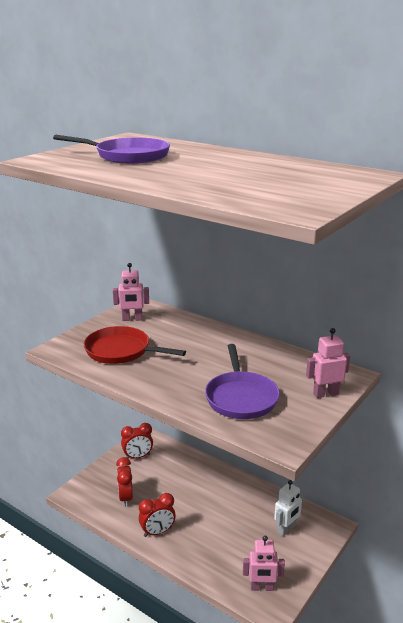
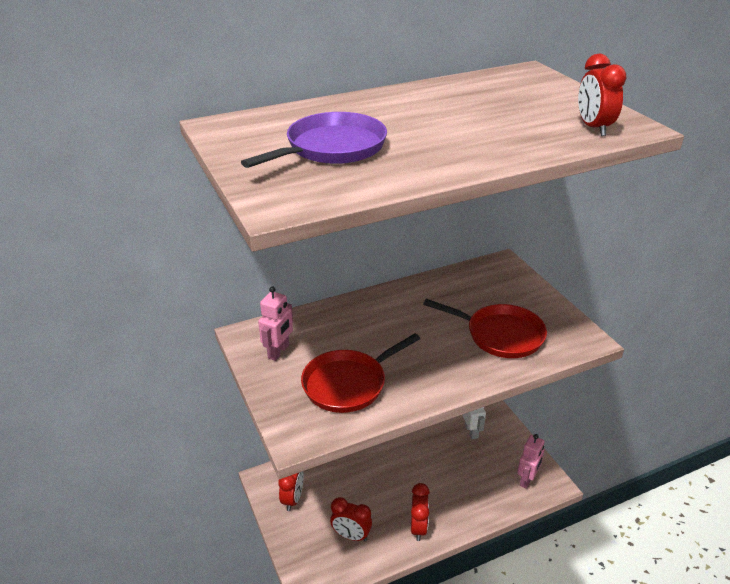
camera: 60 degrees left, 10 degrees up
purple pan [205,344,280,419] -> red pan [423,299,547,358]
pink robot [306,328,350,398] -> none
none -> red clock [578,54,627,136]

